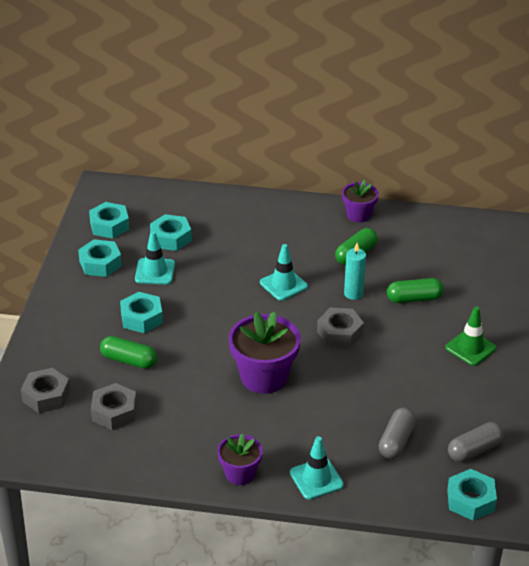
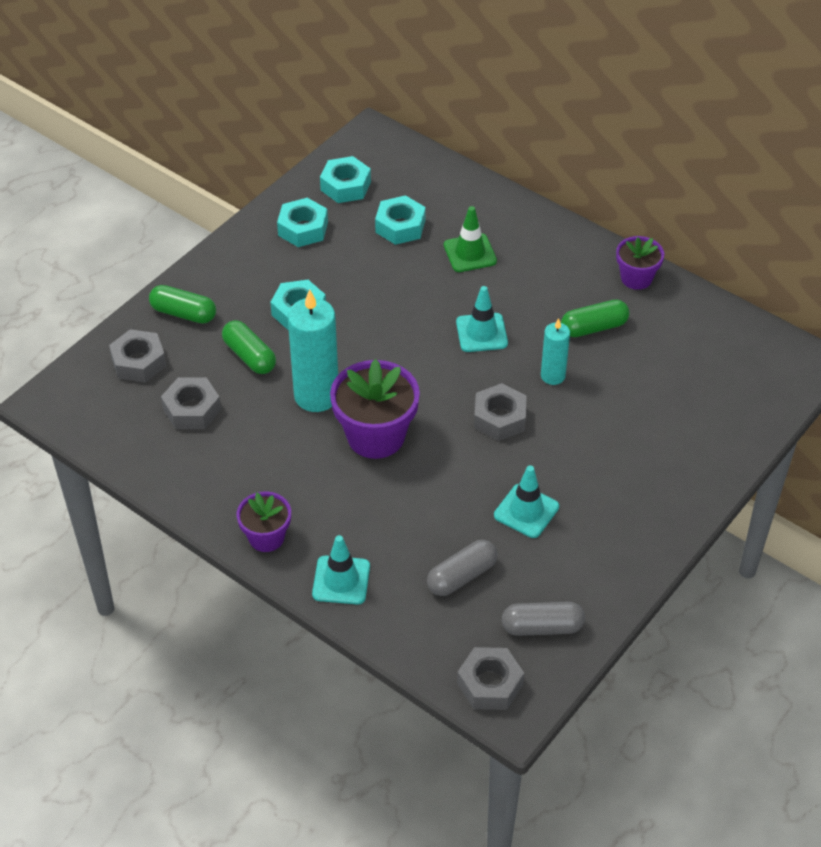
camera: 30 degrees right, 10 degrees up
turquoise traffic cone [135,231,175,285] -> turquoise traffic cone moved to [494,465,559,538]
green capsule [387,278,444,303] -> green capsule moved to [149,285,216,323]
green traffic cone [445,307,497,366] -> green traffic cone moved to [444,206,497,272]
turquoise nut [447,469,497,521] -> grey nut [457,647,524,710]
none -> turquoise candle [288,289,338,412]

